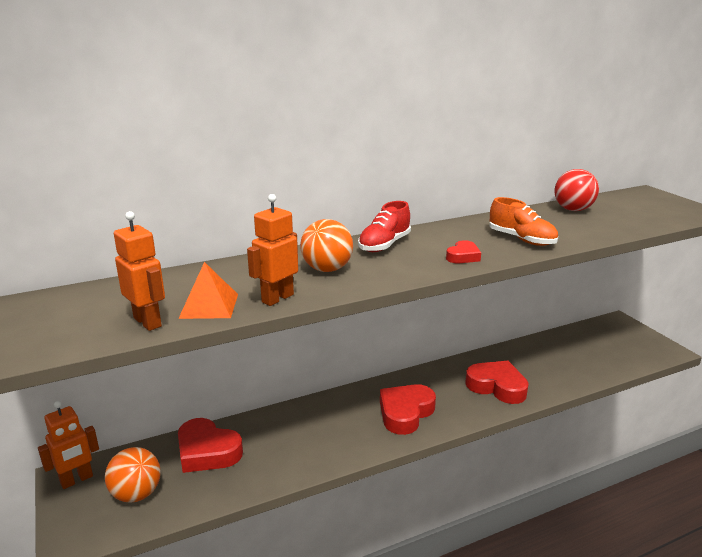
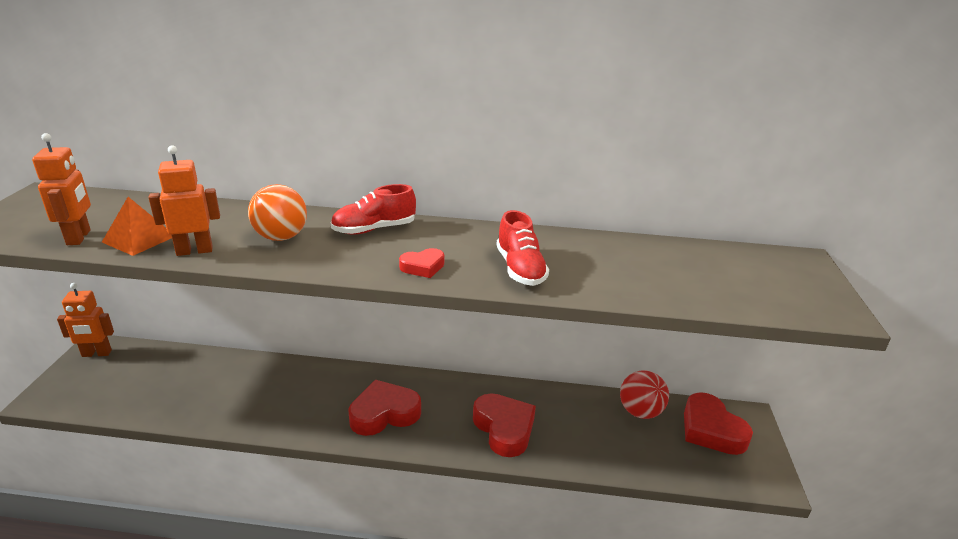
camera: 30 degrees right, 5 degrees up
orange ball [105,447,161,503] -> none
red heart [178,418,243,473] -> red heart moved to [684,392,753,455]
orange shoe [489,197,558,246] -> red shoe [496,210,549,286]
red ball [555,169,599,211] -> red ball moved to [620,370,669,419]

